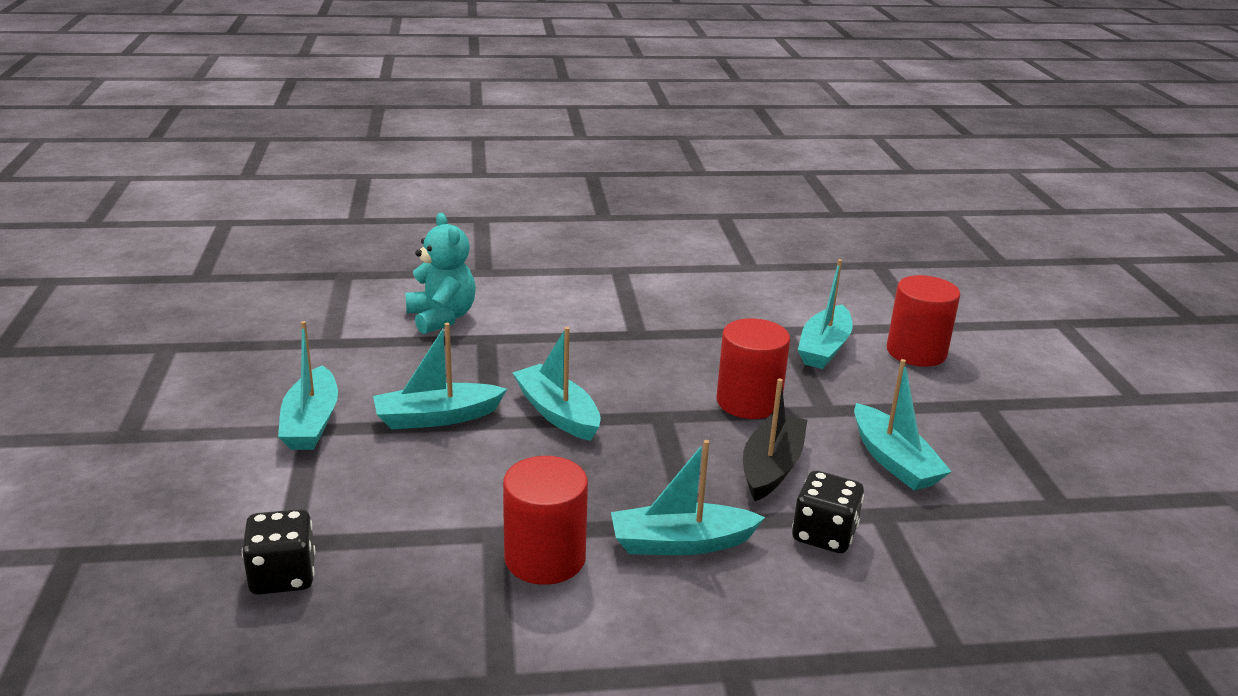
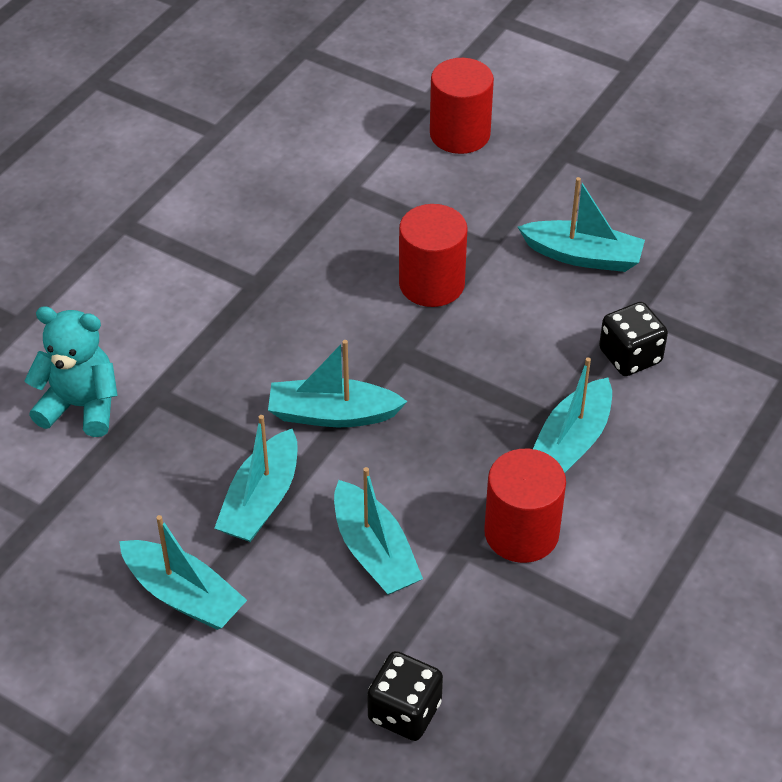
camera: 50 degrees left, 20 degrees up
black boat [743,379,807,501] -> none
turquoise boat [798,259,853,369] -> turquoise boat moved to [334,467,423,595]

